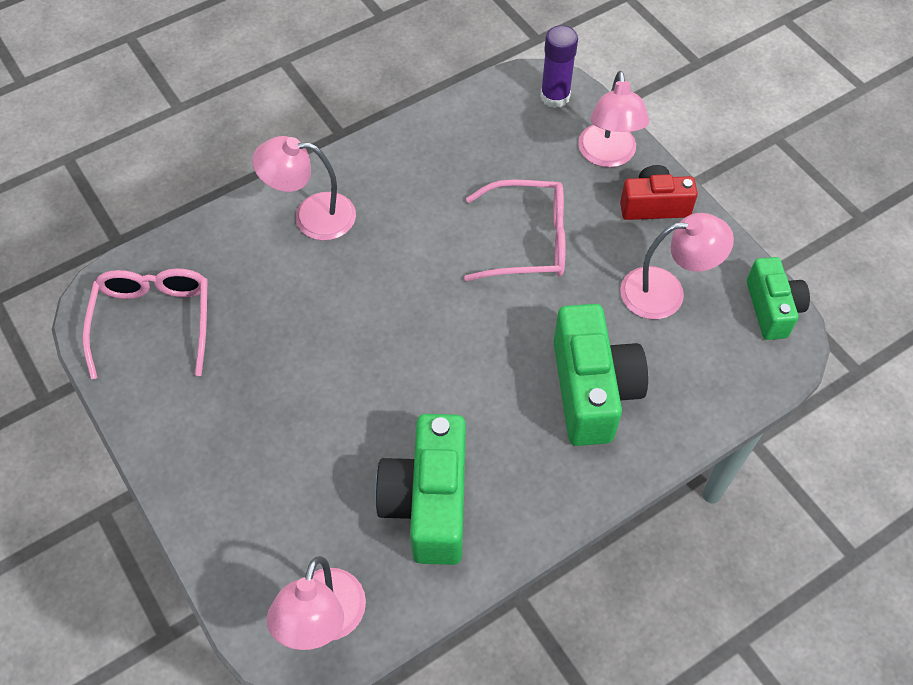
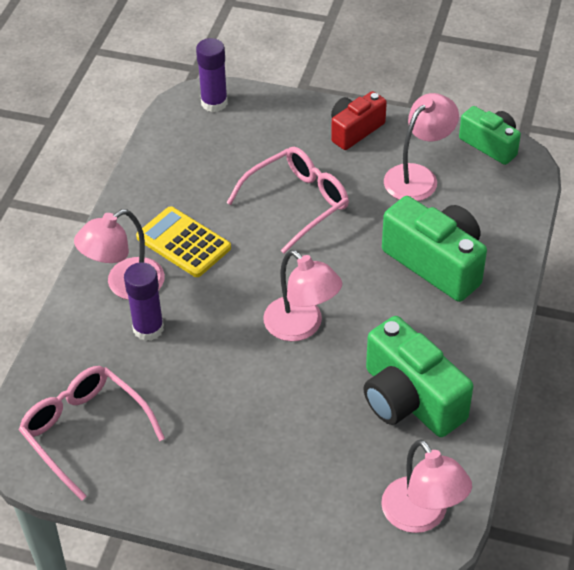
camera: 40 degrees left, 10 degrees down
pink lamp [578,71,649,167] -> pink lamp moved to [263,250,342,341]
none -> purple glue stick [124,262,164,341]
none -> yellow calculator [136,206,231,277]

